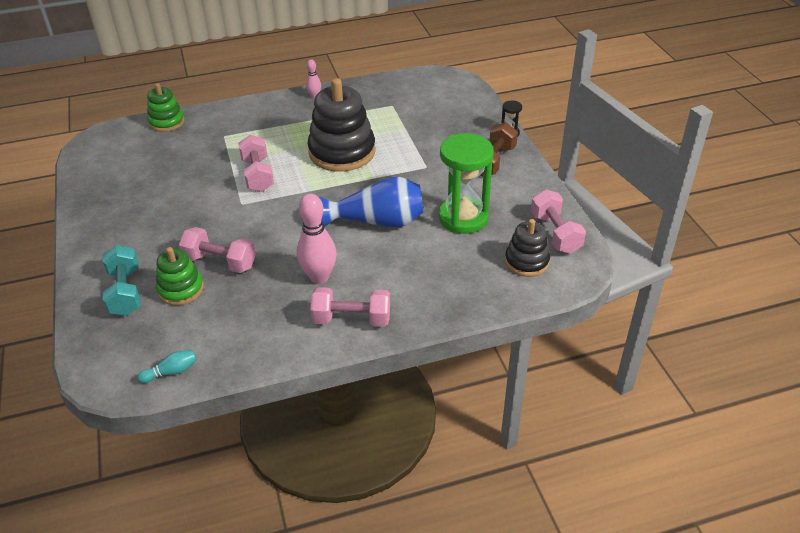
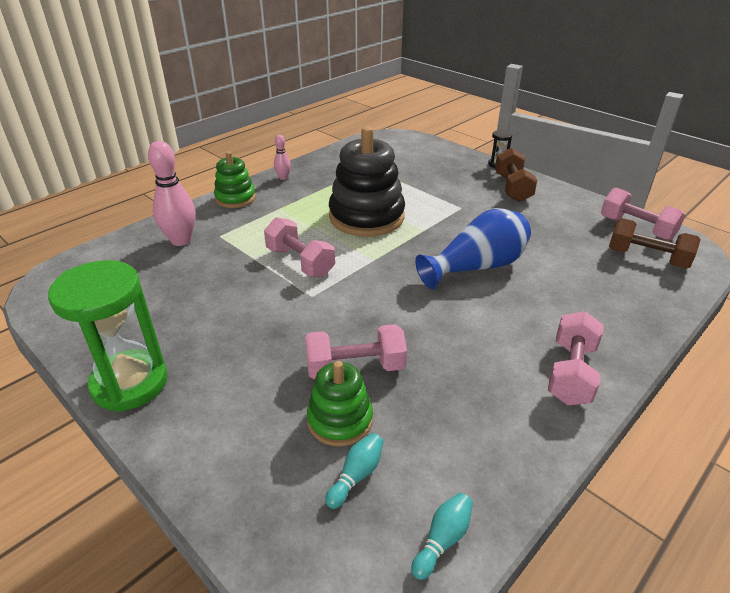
camera: 30 degrees left, 5 degrees down
turquoise dumbbell [103,245,141,316] -> none
green stacking toy [147,83,185,132] -> green stacking toy moved to [214,151,256,208]
pink bowling pin [297,194,337,284] -> pink bowling pin moved to [148,141,196,246]
pink dumbbell [310,287,390,327] -> pink dumbbell turned 45 degrees counterclockwise [548,311,604,405]
green hourglass [439,133,493,234] -> green hourglass moved to [48,260,168,412]
black stacking toy [505,219,550,277] -> brown dumbbell [609,218,701,269]
none -> turquoise bowling pin [325,433,383,509]

